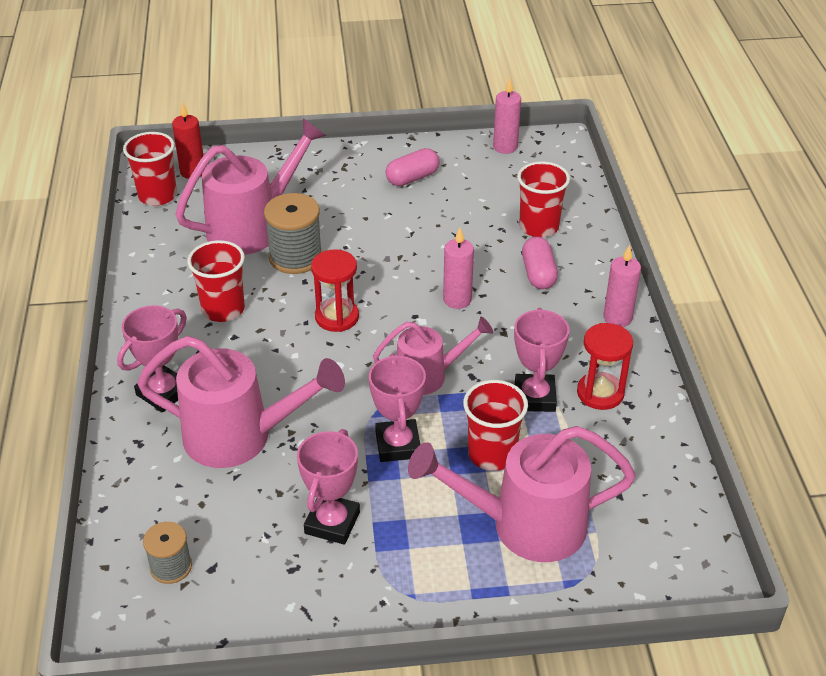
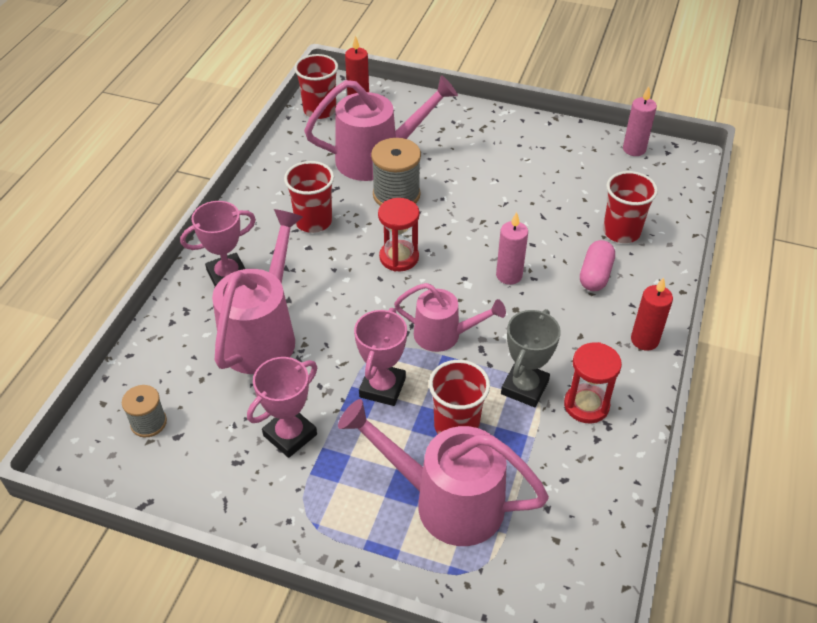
camera: 25 degrees right, 5 degrees up
pink watering can [137,336,345,468] -> pink watering can turned 105 degrees counterclockwise [212,209,303,374]
pink capsule [386,148,440,186] -> none
pink trophy [514,308,570,412] -> grey trophy [501,309,561,407]
pink candle [603,245,641,327] -> red candle [631,277,673,351]

